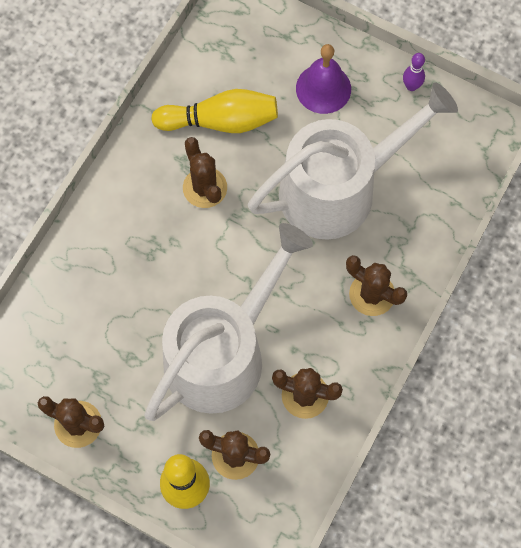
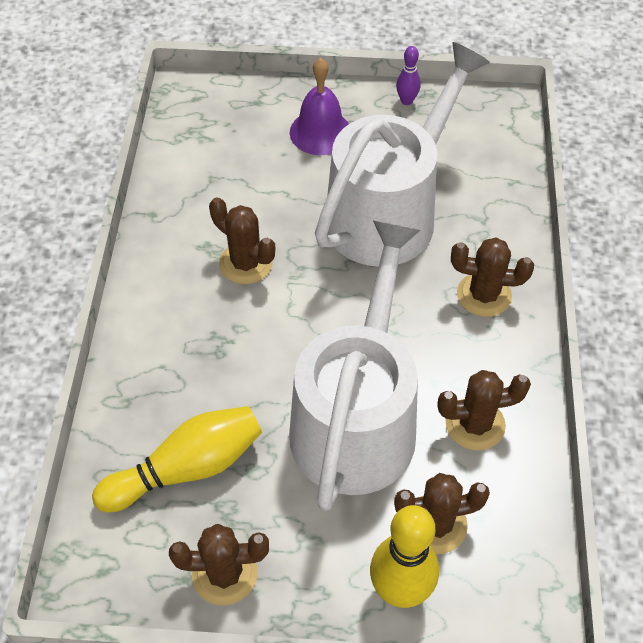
camera: 25 degrees left, 15 degrees down
yellow bowling pin [151,89,278,133] -> yellow bowling pin moved to [92,406,262,512]

